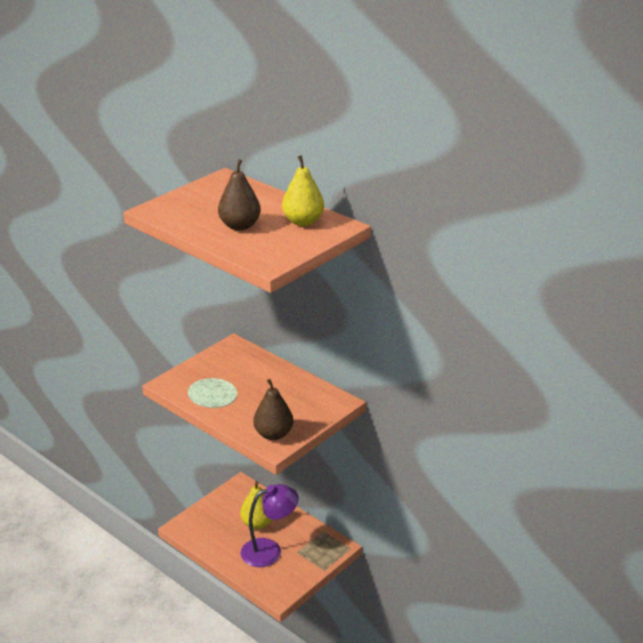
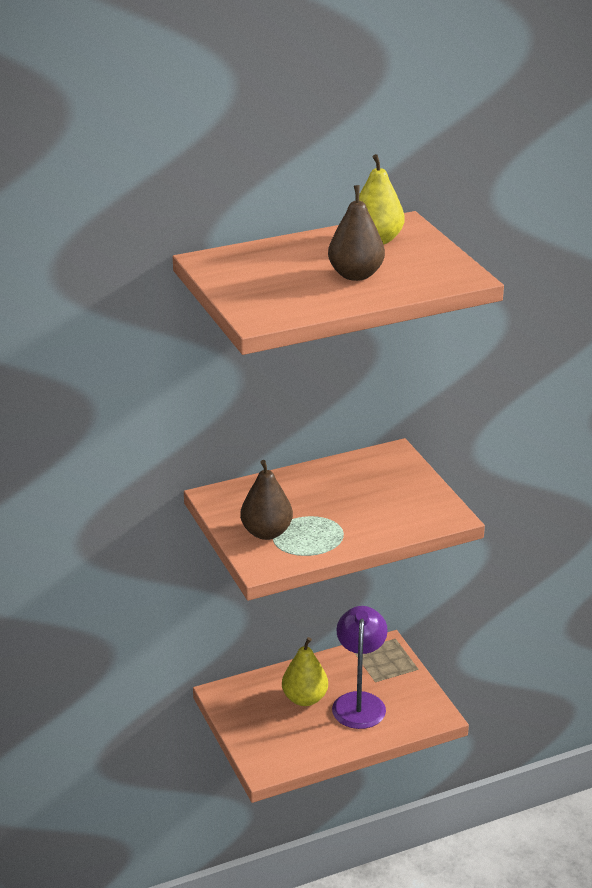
camera: 65 degrees left, 0 degrees up
brown pear [253,379,293,440] -> brown pear moved to [240,460,293,540]

